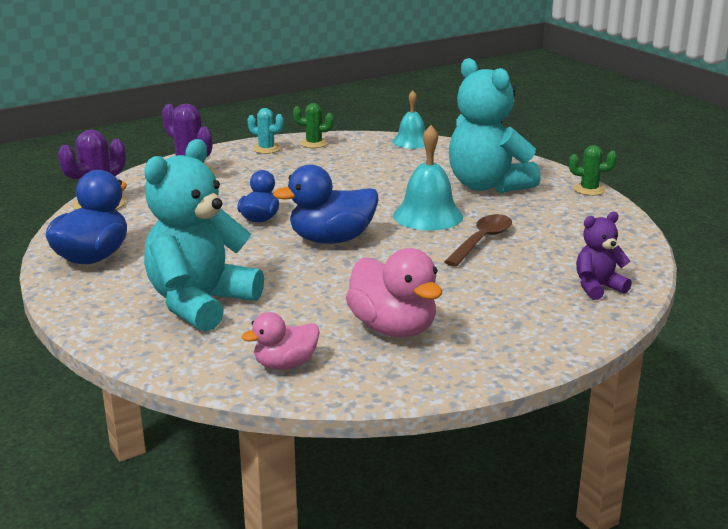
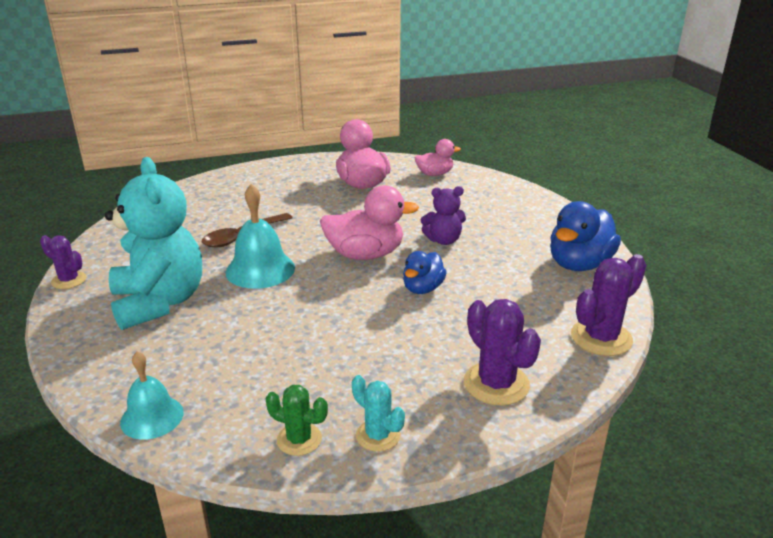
camera: 165 degrees left, 5 degrees up
turquoise teddy bear [144,139,264,332] -> none
blue duck [273,164,379,244] -> pink duck [320,185,419,260]
green cactus [569,145,617,196] -> purple cactus [40,235,87,289]
purple teddy bear [576,212,632,300] -> purple teddy bear moved to [421,186,466,245]

